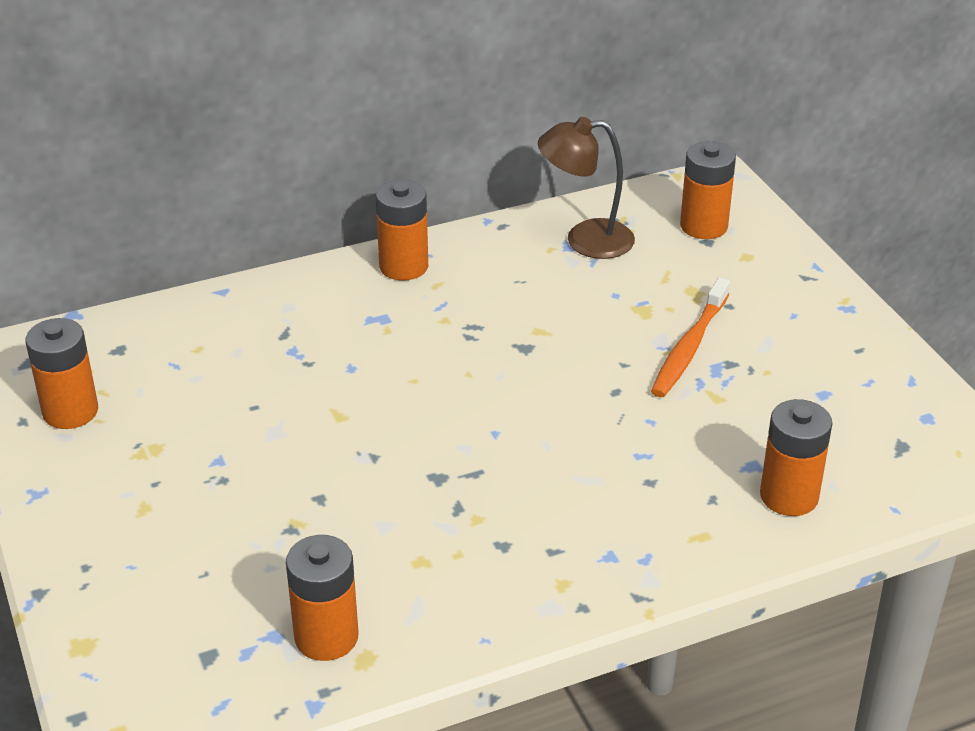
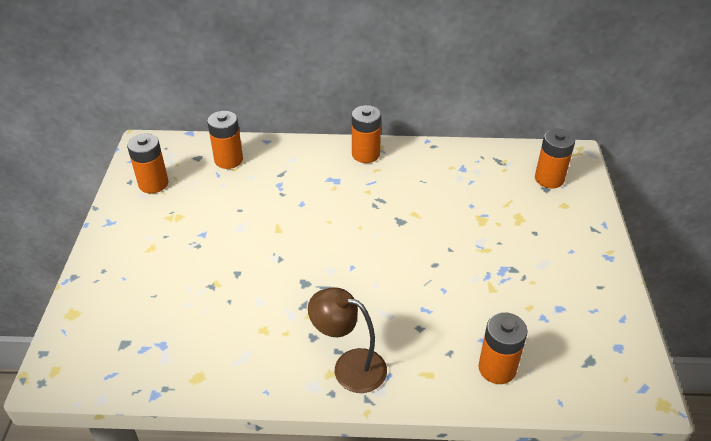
camera: 25 degrees right, 5 degrees up
orange battery [286,535,359,661] -> orange battery moved to [207,111,243,169]
brown lamp [538,117,635,259] -> brown lamp moved to [308,287,387,393]
orange toothbrush [651,278,730,397] -> none

